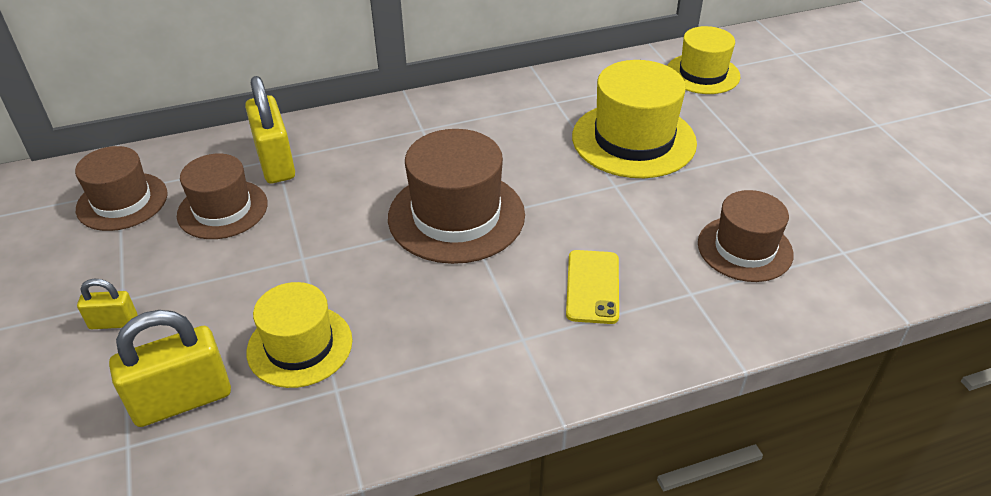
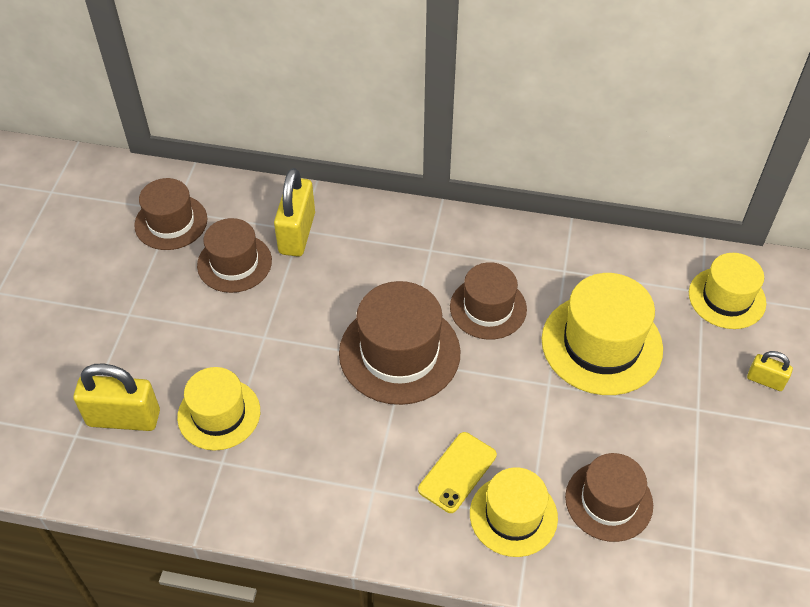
camera: 30 degrees right, 10 degrees up
yellow padlock [77,279,137,329] -> yellow padlock moved to [747,351,793,391]
none -> brown hat [450,262,527,340]
none -> yellow hat [470,467,558,557]

